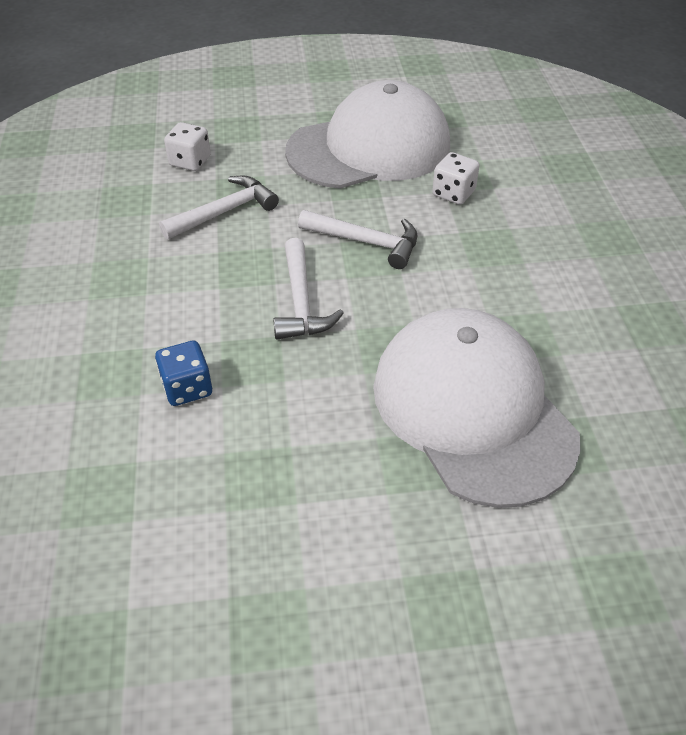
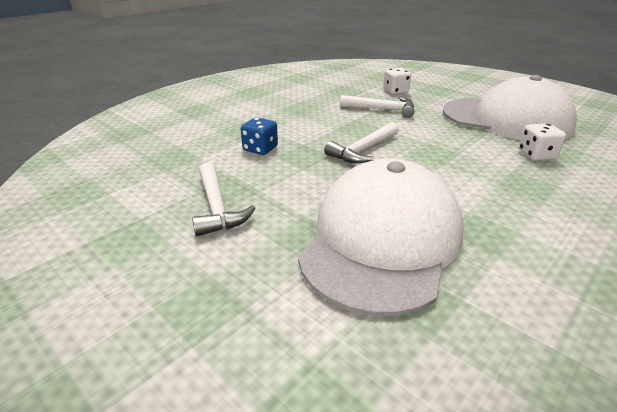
camera: 50 degrees right, 15 degrees down
white hammer [298,210,418,269] -> white hammer moved to [192,163,256,236]

